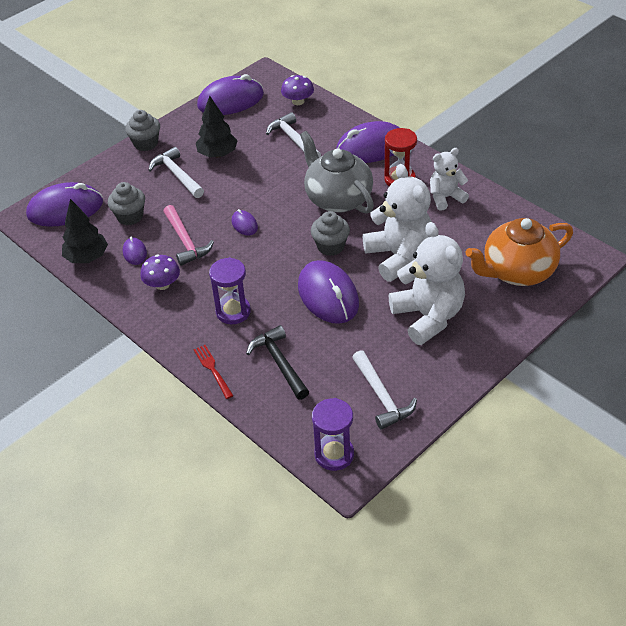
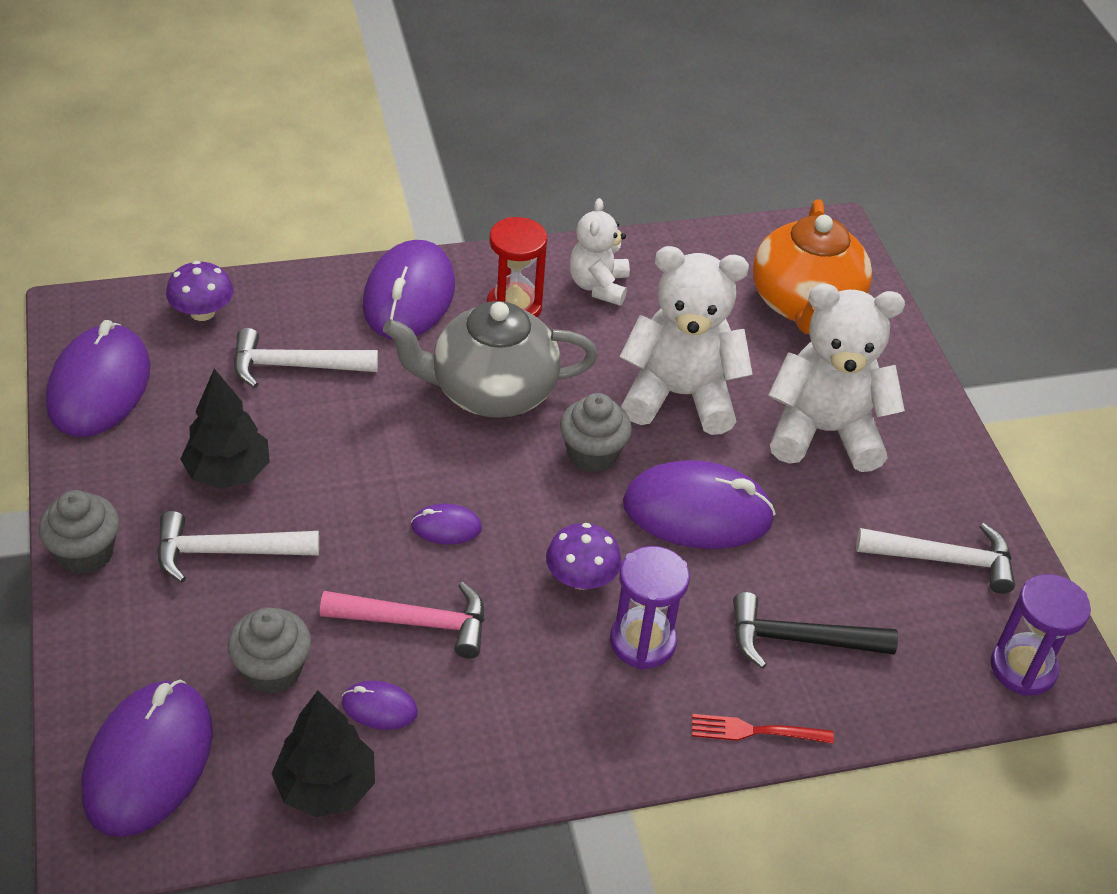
camera: 65 degrees left, 0 degrees up
purple mushroom [140,254,180,290] -> purple mushroom moved to [546,523,621,590]

